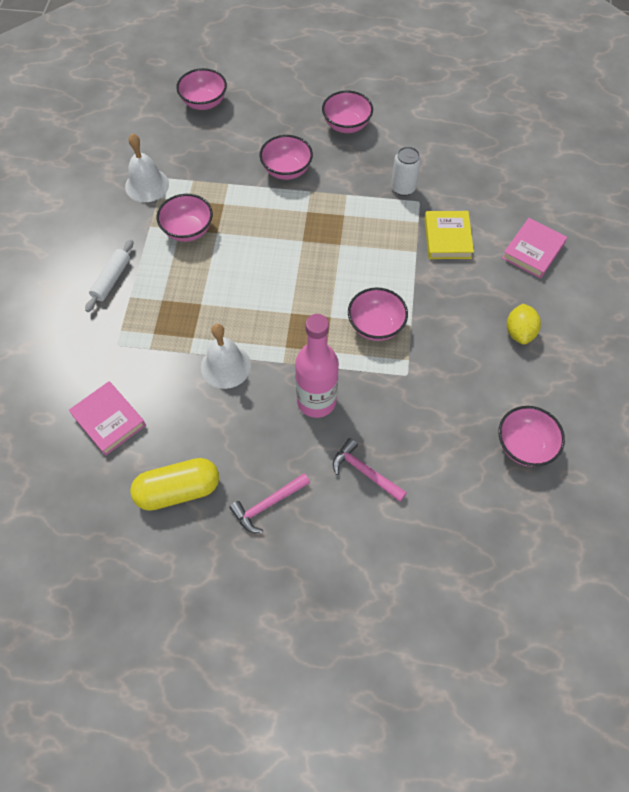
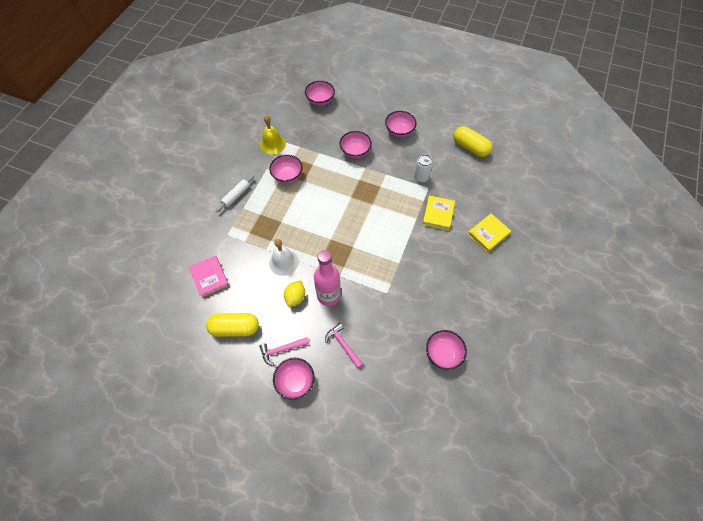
camera: 15 degrees right, 0 degrees up
white bell [125,133,169,202] -> yellow bell [260,115,286,154]
pink bowl [348,288,408,341] -> pink bowl moved to [273,358,315,400]
pink book [502,218,567,279] -> yellow book [467,214,511,253]
yellow lemon [507,304,541,345] -> yellow lemon moved to [284,280,305,307]
none -> yellow capsule [453,126,492,157]

